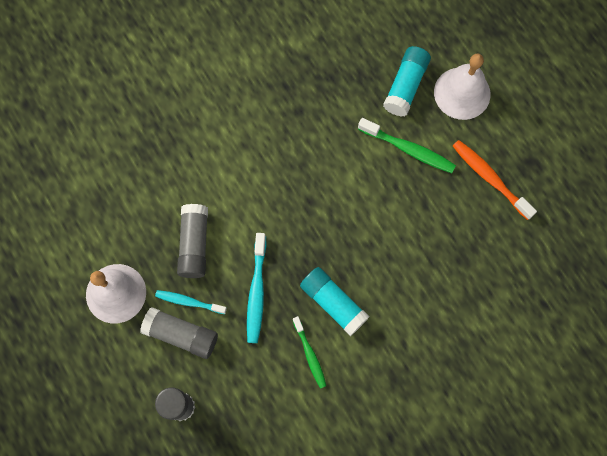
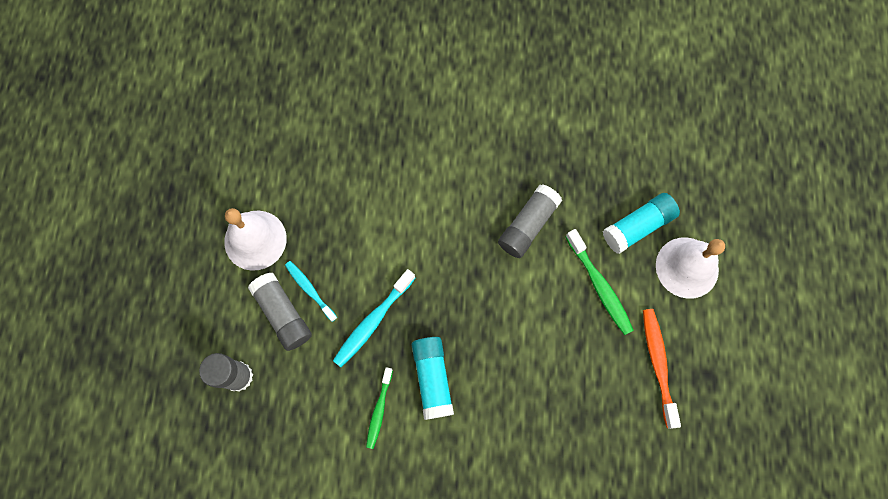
camera: 35 degrees right, 0 degrees up
grey glue stick [177,204,208,278] -> grey glue stick moved to [498,184,562,258]

